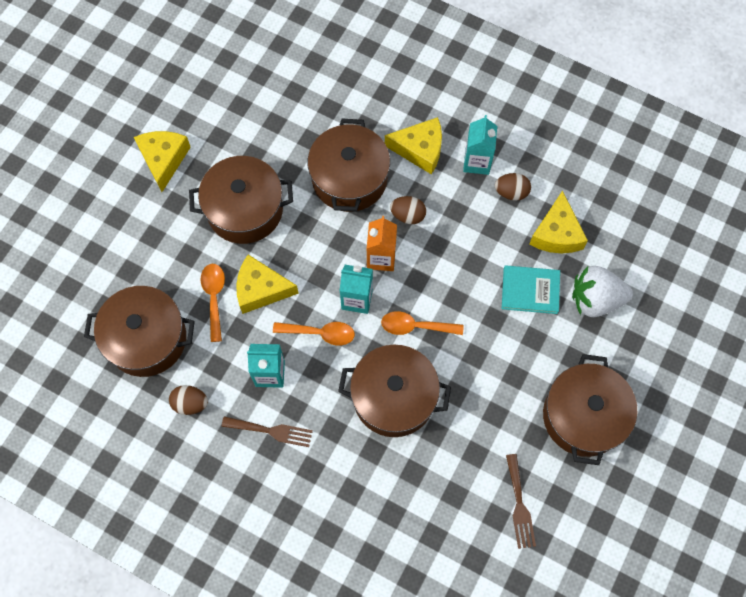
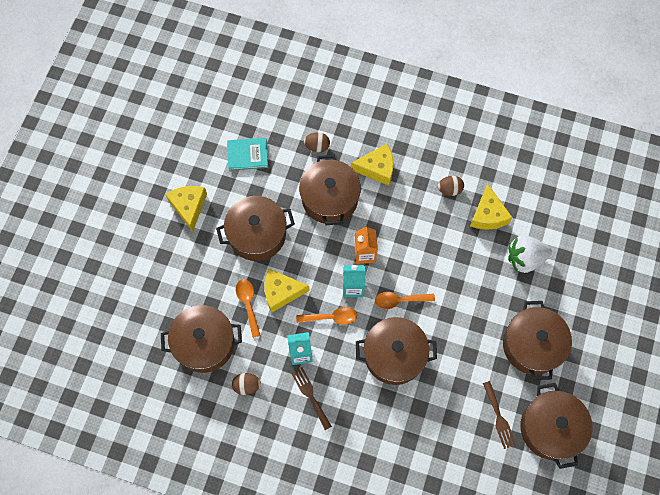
camera: 10 degrees left, 0 degrees up
brown fork [222,416,313,447] -> brown fork turned 120 degrees counterclockwise [291,367,332,430]
brown egg [390,196,426,224] -> brown egg moved to [304,132,330,152]
turquoise carton [463,115,497,175] -> none
turquoise book [502,265,560,314] -> turquoise book moved to [227,138,268,171]
none -> brown pot [520,383,592,469]

